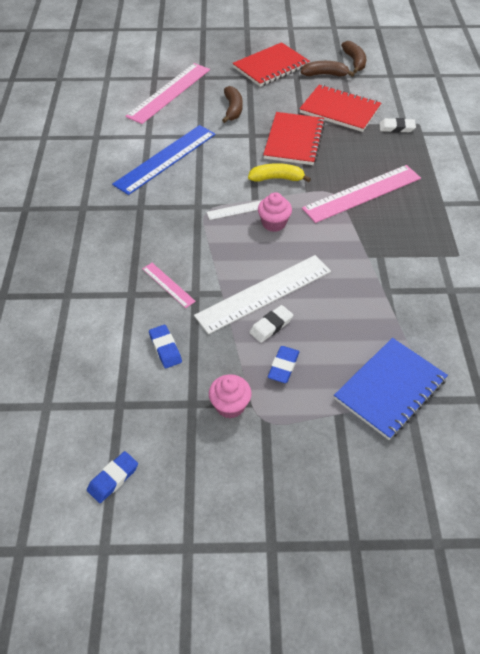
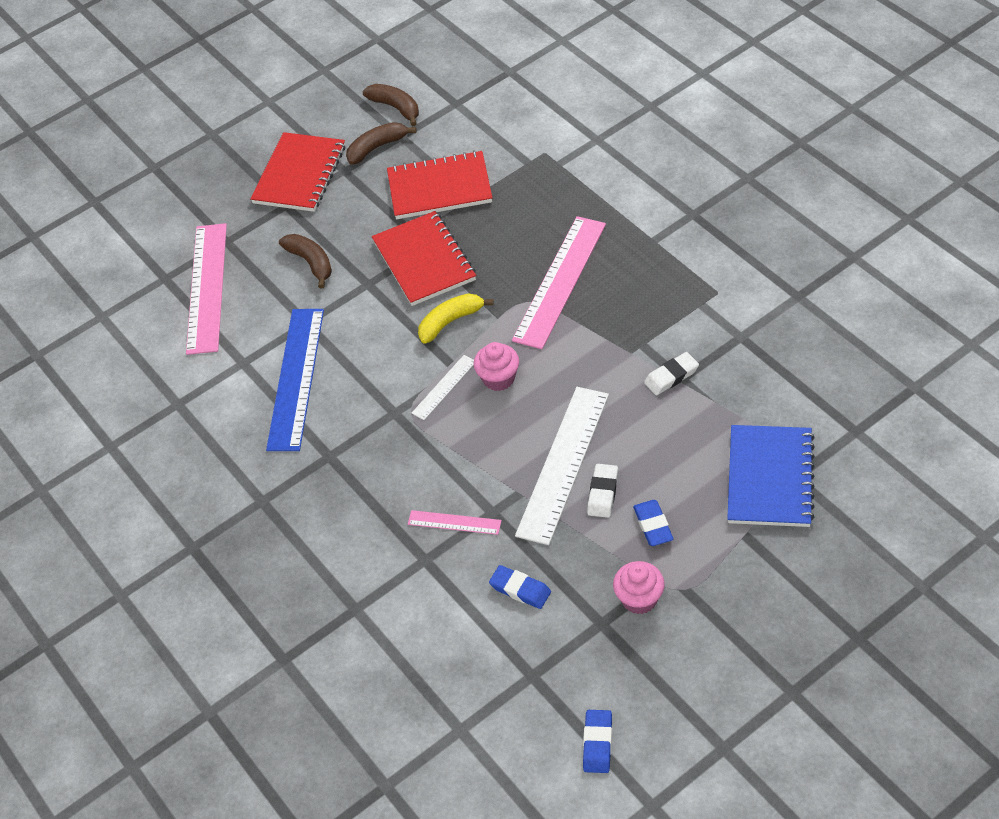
camera: 30 degrees left, 0 degrees up
white eraser [379,118,416,133] -> white eraser moved to [644,352,699,395]

